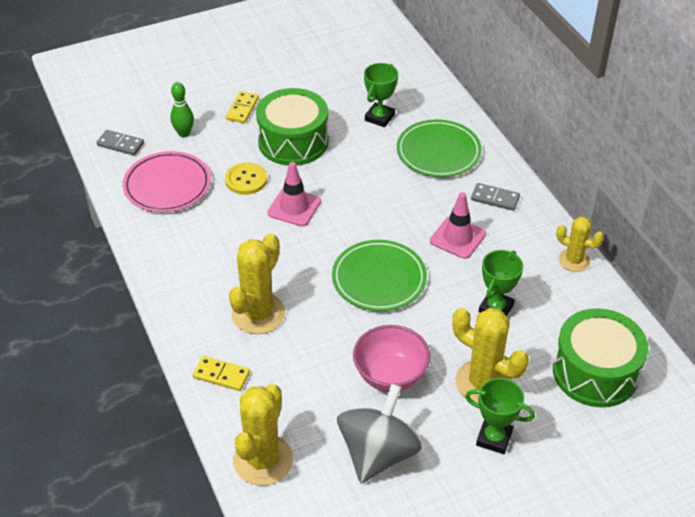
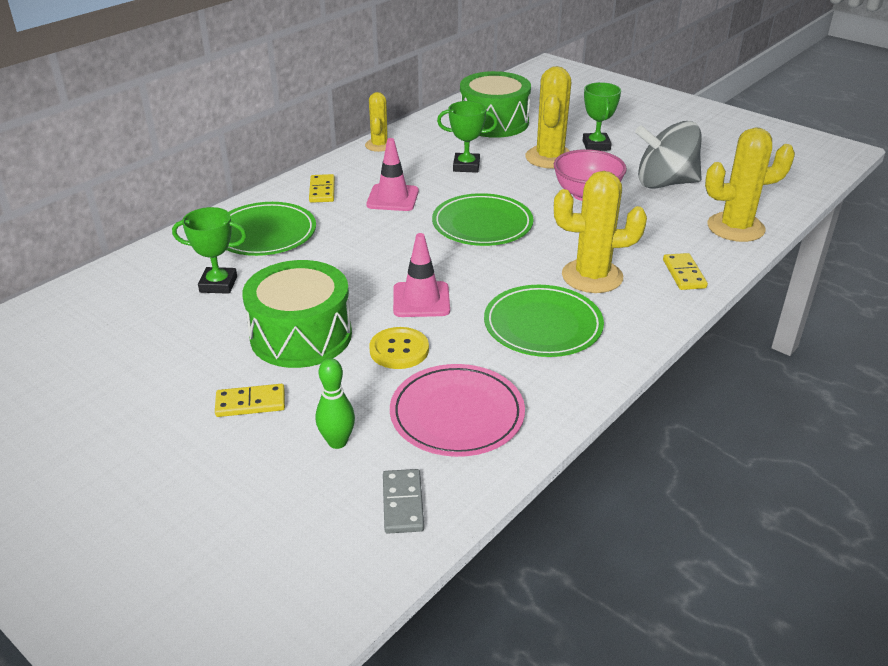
camera: 115 degrees left, 10 degrees down
grey domino [471,183,520,211] -> yellow domino [309,174,335,203]
none -> green plate [484,285,604,357]

